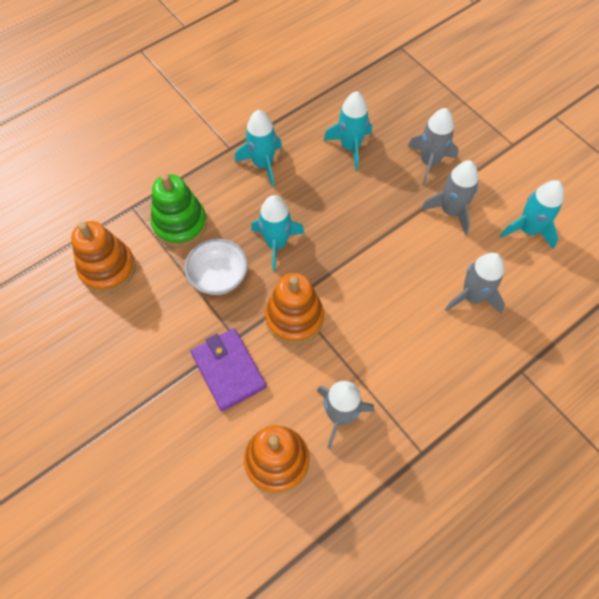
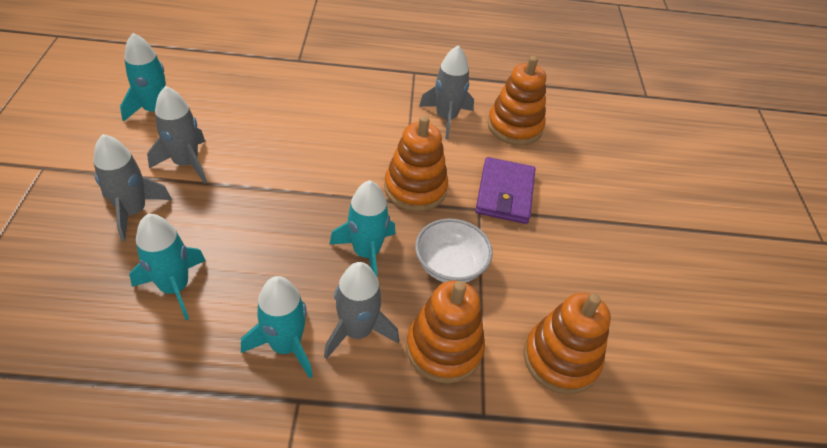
camera: 145 degrees left, 15 degrees down
green stacking toy [151,174,207,247] -> orange stacking toy [406,281,485,384]
grey rocket [445,253,505,314] -> grey rocket moved to [324,262,399,359]

